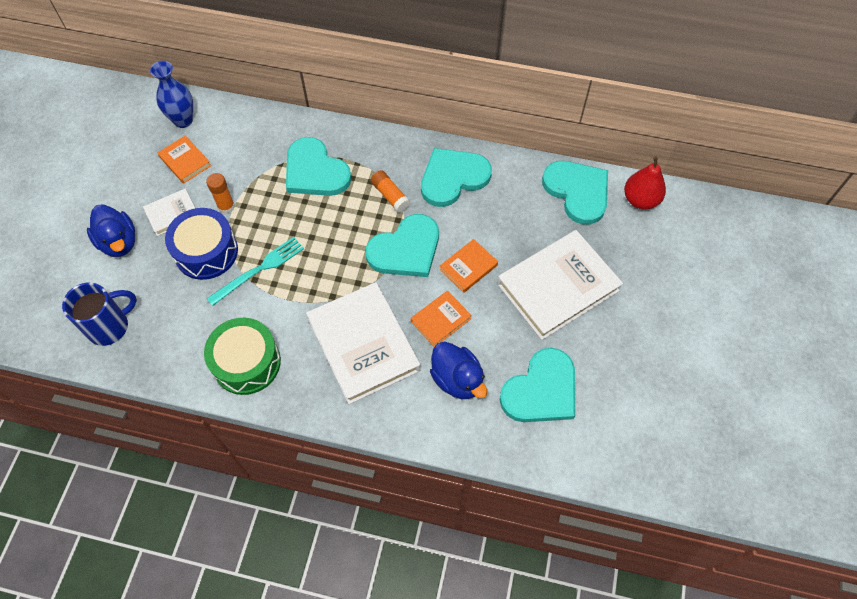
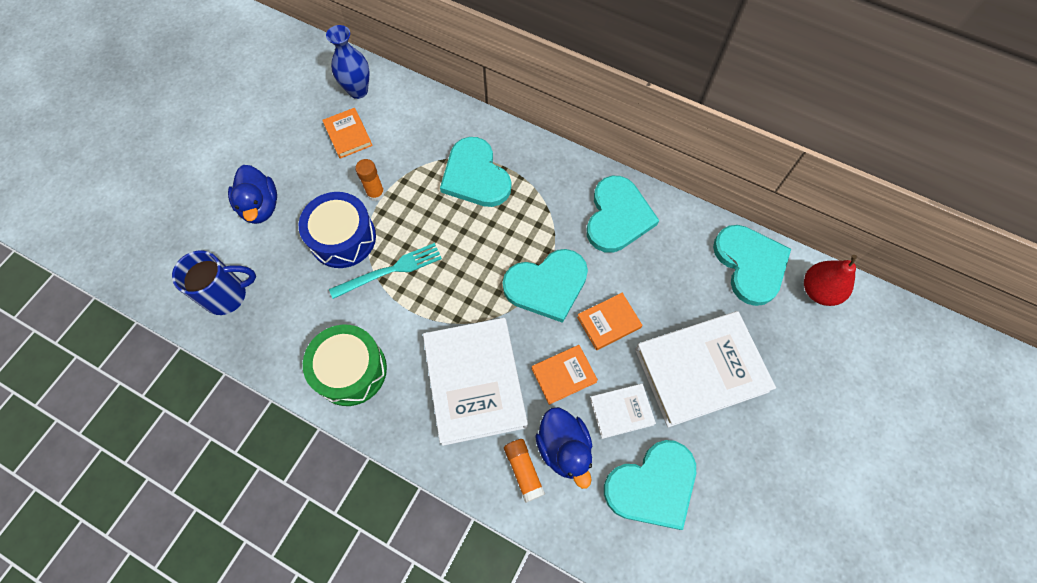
camera: 15 degrees right, 5 degrees up
white book [143,189,195,236] -> white book moved to [590,384,656,439]
orange glue stick [371,170,410,213] -> orange glue stick moved to [504,439,545,503]
turquoise heart [421,148,492,207] -> turquoise heart turned 120 degrees clockwise [587,176,659,253]

